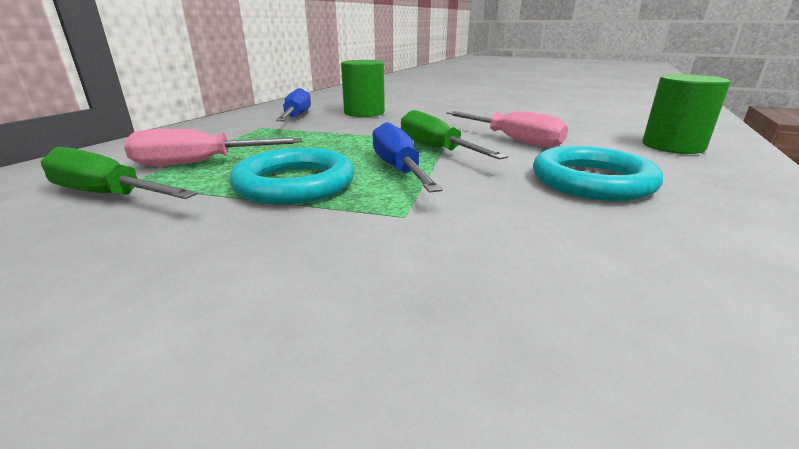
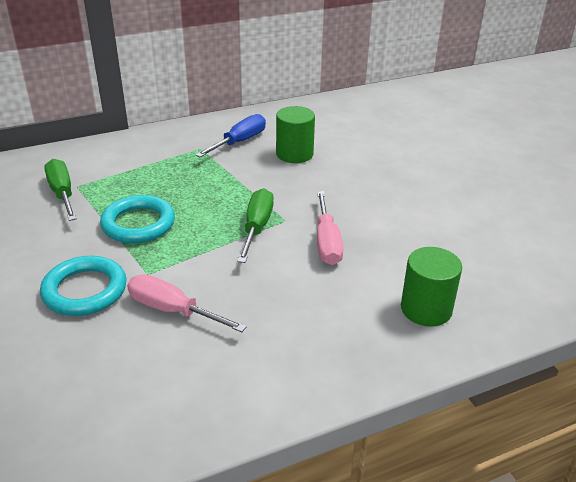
camera: 40 degrees right, 10 degrees up
pink screwdriver [124,129,302,166] -> pink screwdriver moved to [127,274,247,332]
blue screwdriver [373,122,443,193] -> none
turquoise ring [533,146,663,201] -> turquoise ring moved to [40,256,127,316]

